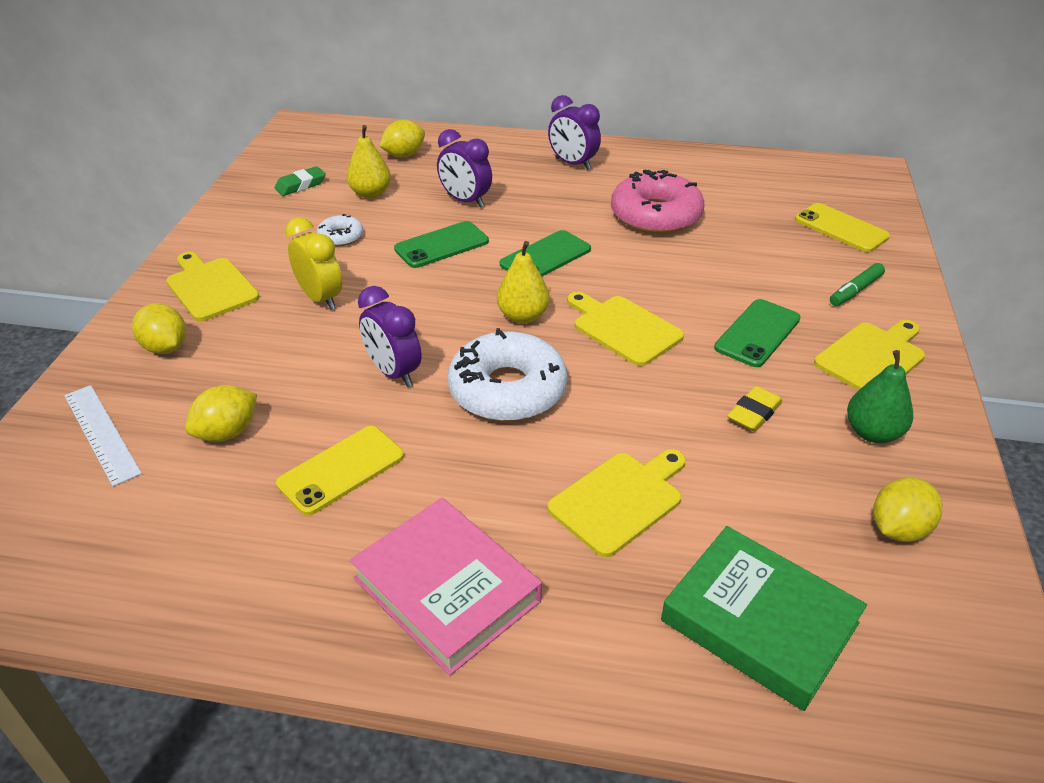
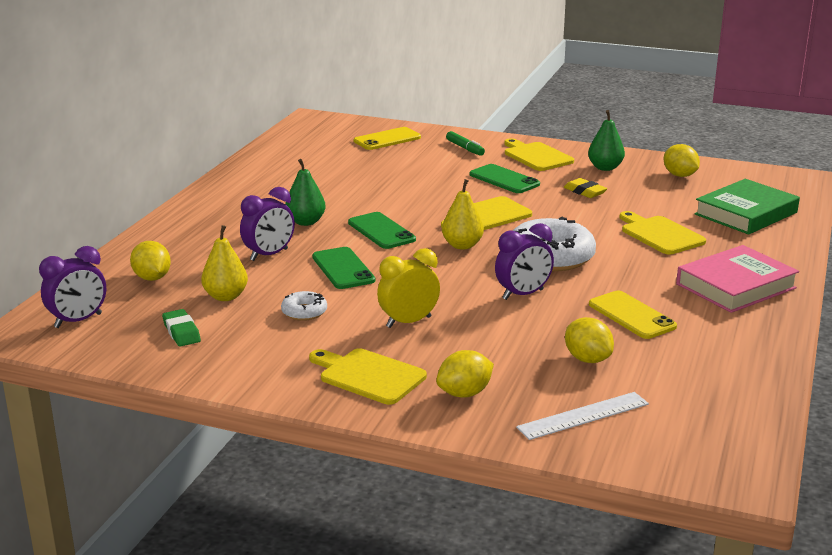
camera: 80 degrees left, 15 degrees down
yellow cutting board [166,252,260,321] -> yellow cutting board turned 60 degrees clockwise [309,348,427,405]
purple clock [548,95,601,170] -> purple clock moved to [39,246,106,328]
pink donut [611,170,704,234] -> none
none -> green pear [285,159,326,226]

